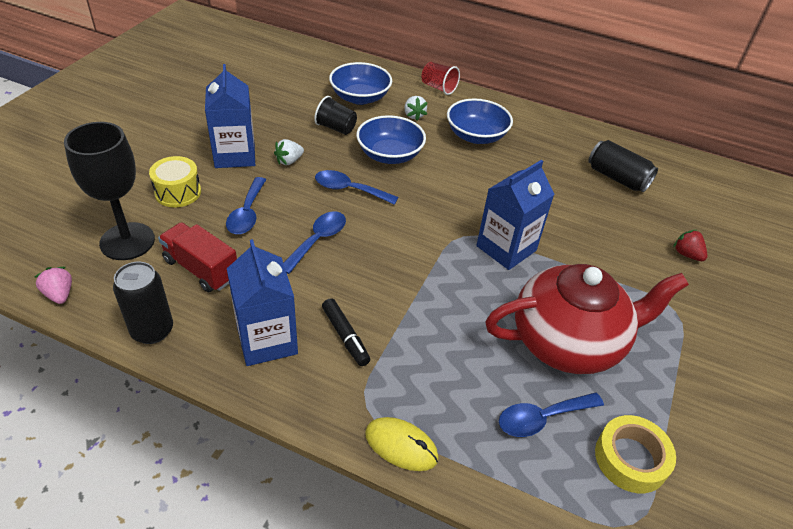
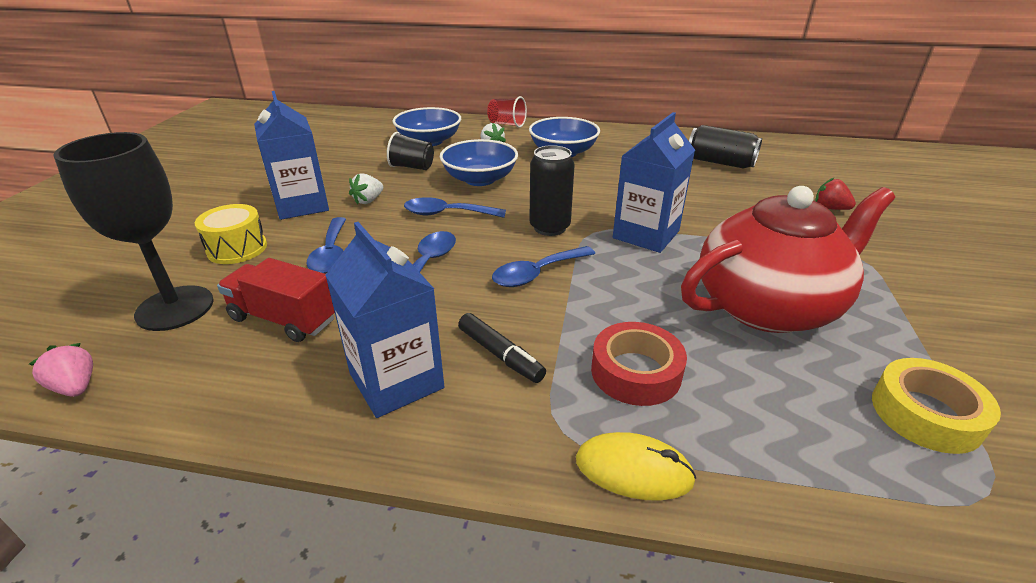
camera: 10 degrees left, 10 degrees down
black can [113,262,173,344] -> black can moved to [529,145,575,236]
blue spoon [499,392,604,437] -> blue spoon moved to [492,246,595,287]
none -> red tape [591,322,687,406]

